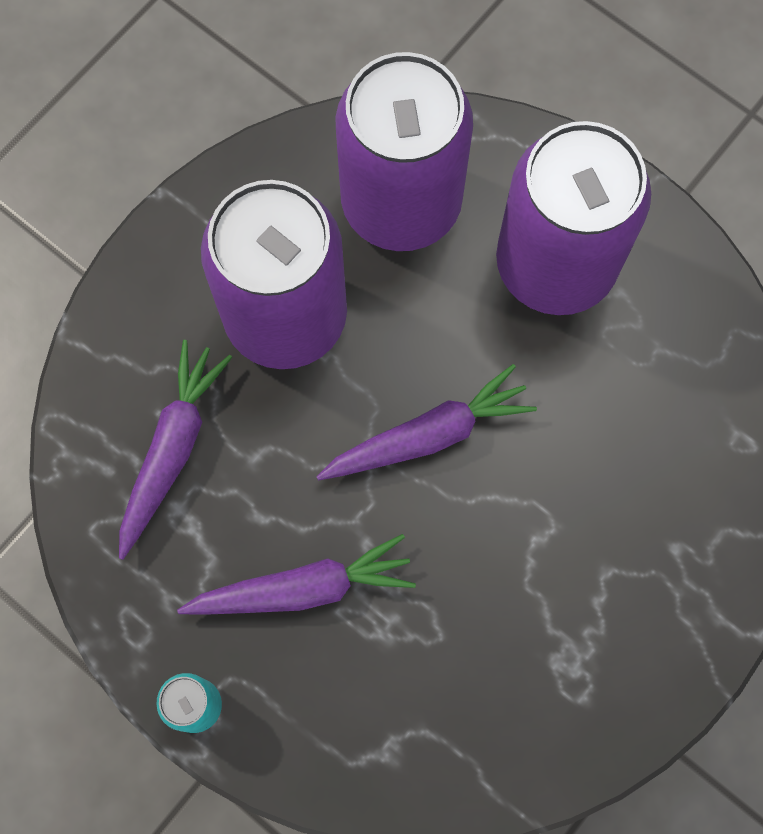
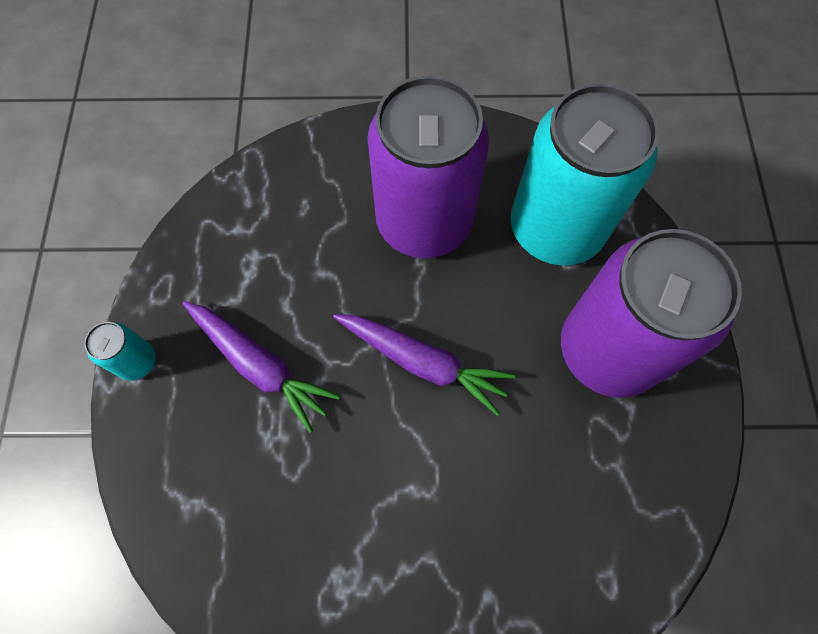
camera: 50 degrees right, 5 degrees down
purple carrot [119,340,233,560] -> none
purple can [335,52,473,251] -> turquoise can [511,83,659,266]

